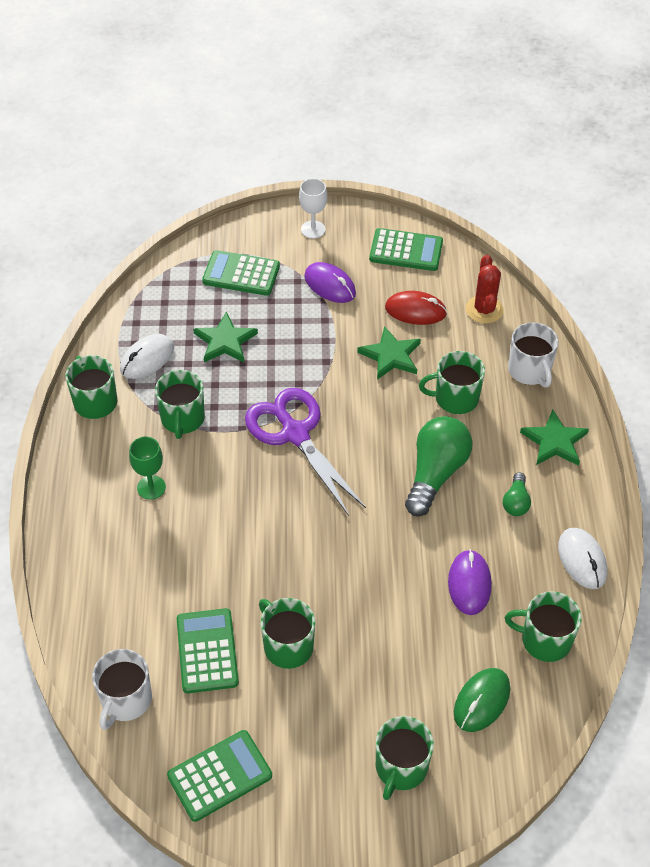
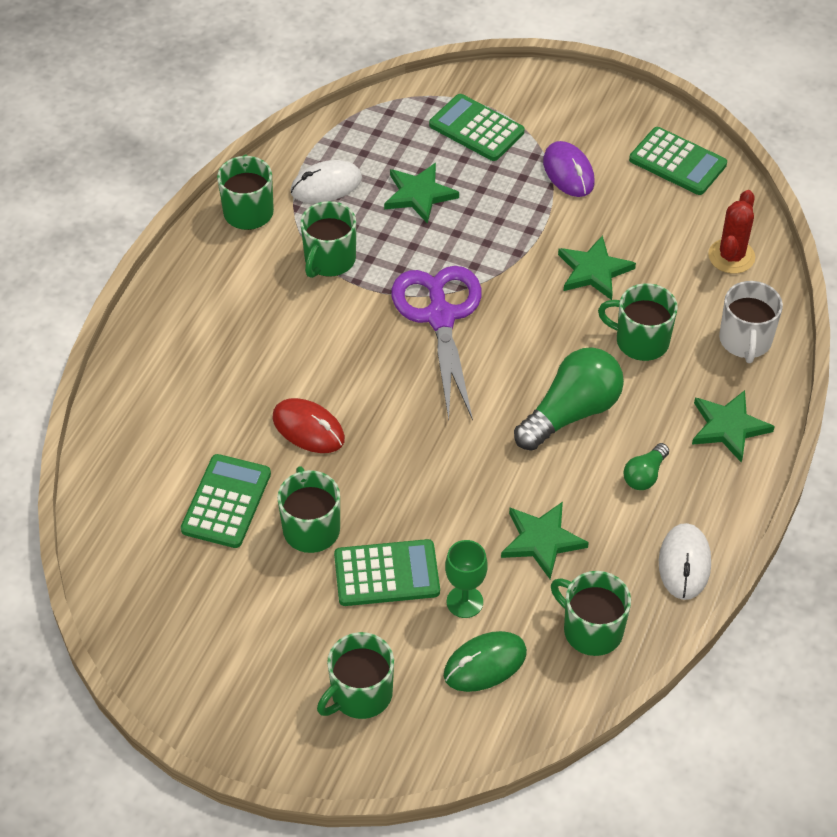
camera: 25 degrees right, 0 degrees up
white mug [92,649,152,730] -> none
green goblet [129,437,166,500] -> green goblet moved to [445,540,488,618]
green calculator [167,730,272,822] -> green calculator moved to [334,539,440,606]
white goblet [299,178,327,239] -> none
red mouse [385,291,447,325] -> red mouse moved to [272,398,345,453]
purple mouse [448,549,492,615] -> green star [501,502,589,579]

